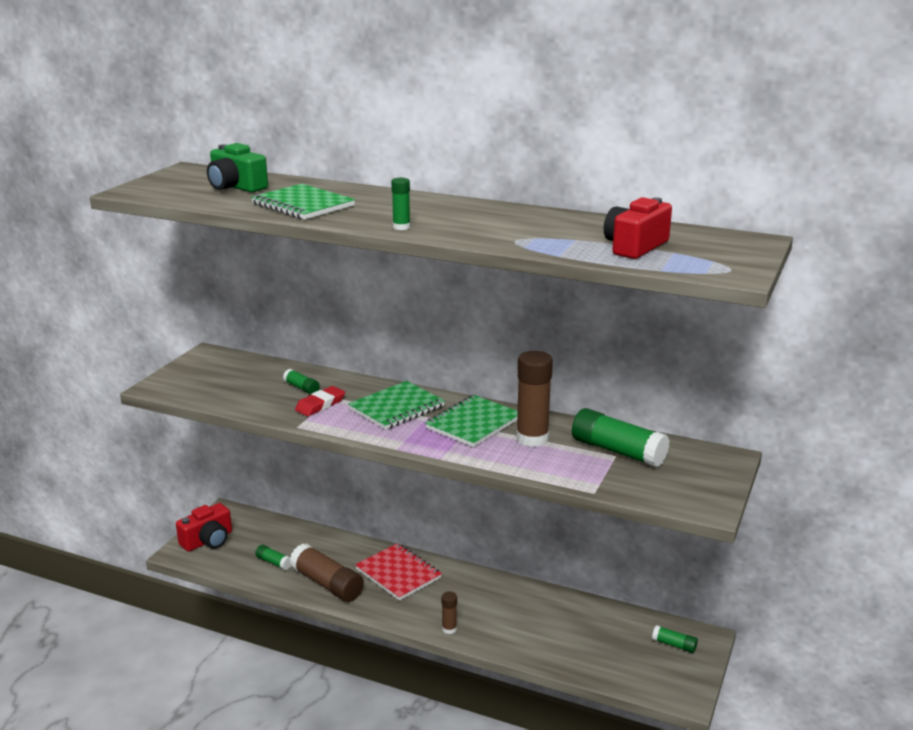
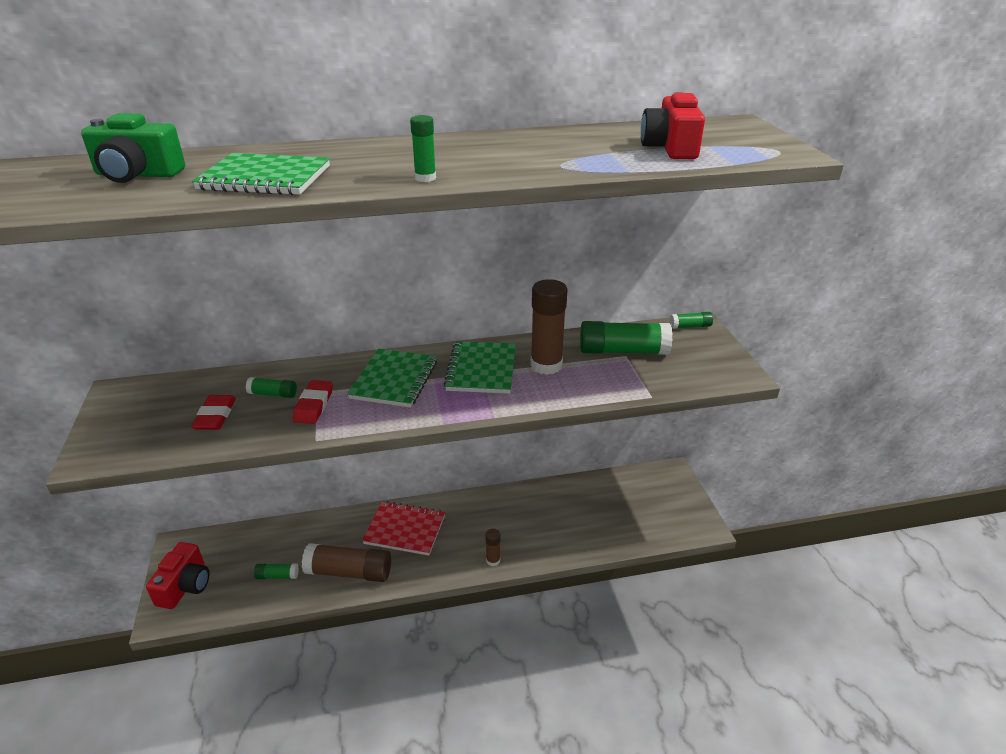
camera: 35 degrees left, 10 degrees up
green glue stick [652,625,698,653] -> green glue stick moved to [669,312,713,329]
none -> red eraser [191,395,236,430]

